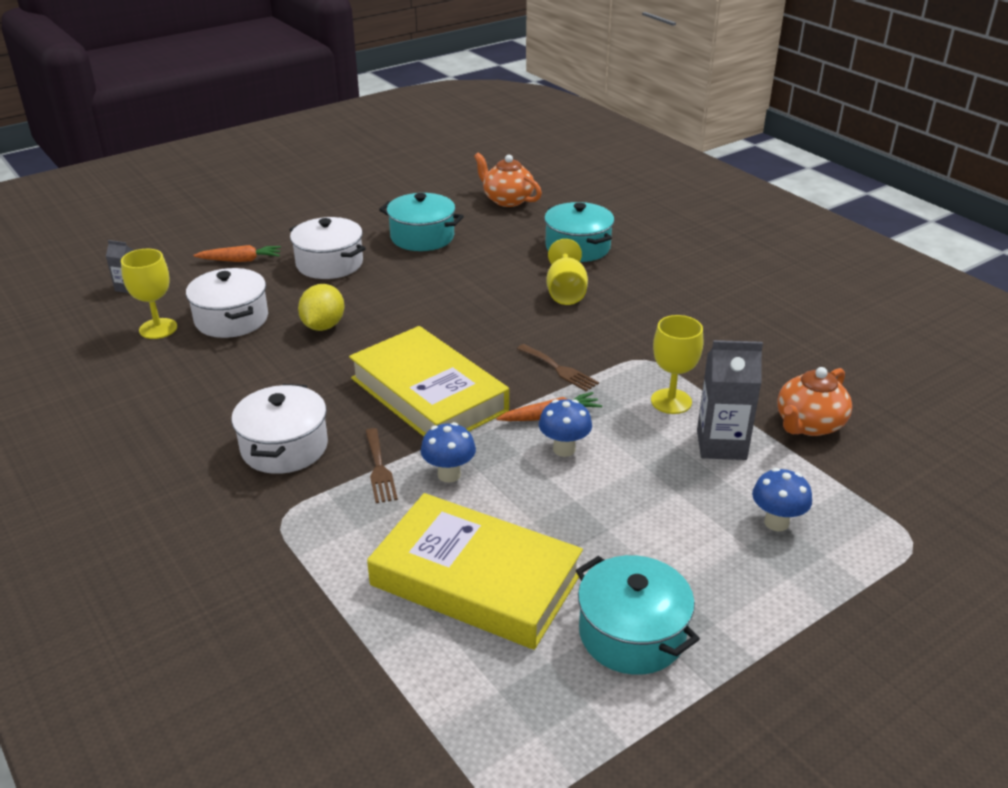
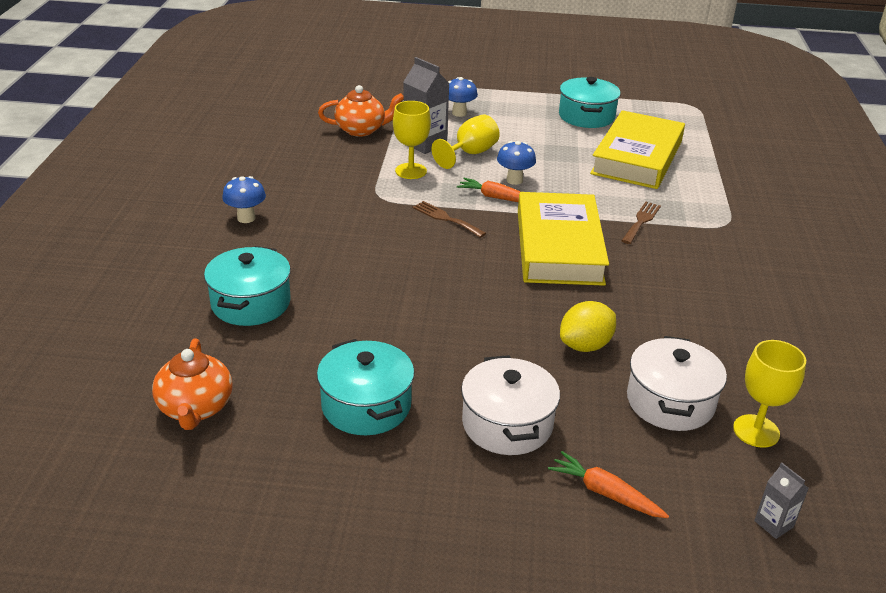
camera: 140 degrees left, 0 degrees up
white pot [232,384,328,474] -> none
yellow book [367,493,583,650] -> yellow book turned 45 degrees clockwise [590,110,685,189]
blue mushroom [421,422,476,483] -> blue mushroom moved to [222,176,266,223]
brown fork [517,344,599,392] -> brown fork turned 45 degrees counterclockwise [413,201,486,238]
yellow goblet [546,239,588,305] -> yellow goblet moved to [432,114,500,169]

